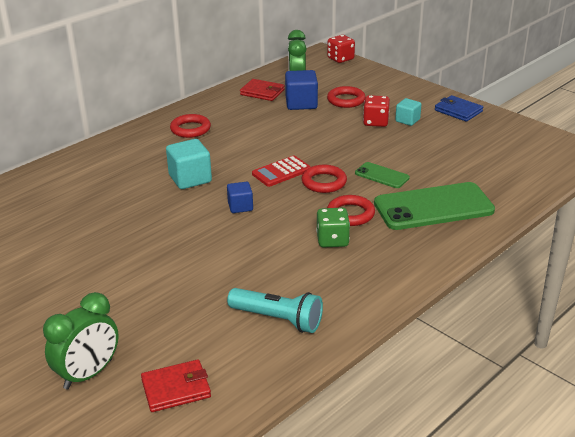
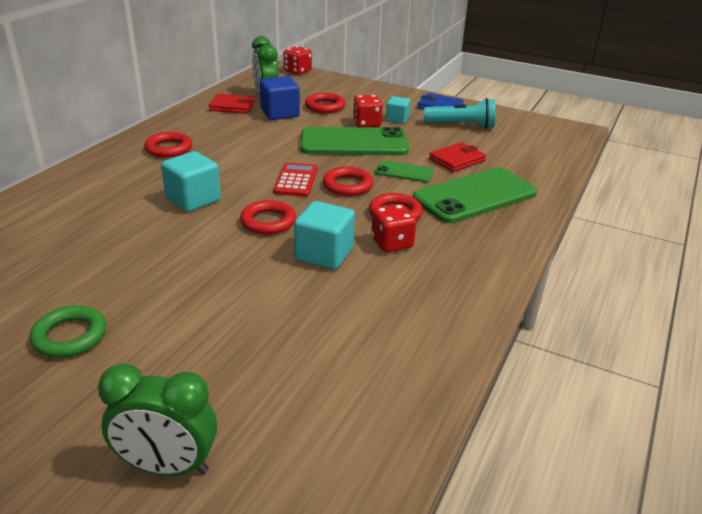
camera: 20 degrees left, 0 degrees up
green clock [43,292,119,389] -> green clock turned 75 degrees clockwise [98,363,217,476]
red wallet [141,359,211,412] -> red wallet moved to [429,142,486,172]
blue cube [227,182,253,213] -> red ring [240,200,296,235]
turquoise flashlight [227,288,323,333] -> turquoise flashlight moved to [424,98,495,129]
red calculator [252,155,311,187] -> red calculator turned 150 degrees clockwise [273,163,317,197]
green dice [316,208,350,248] -> red dice [371,204,416,252]
none -> green ring [30,305,106,358]
none -> turquoise cube [294,201,355,269]
none -> green phone [301,127,409,156]

